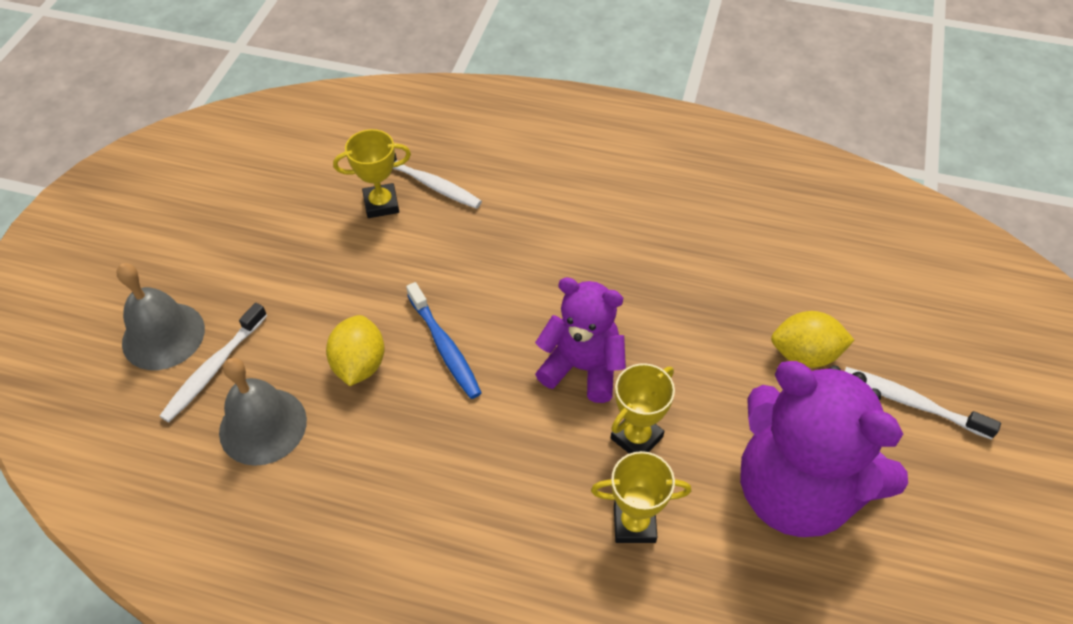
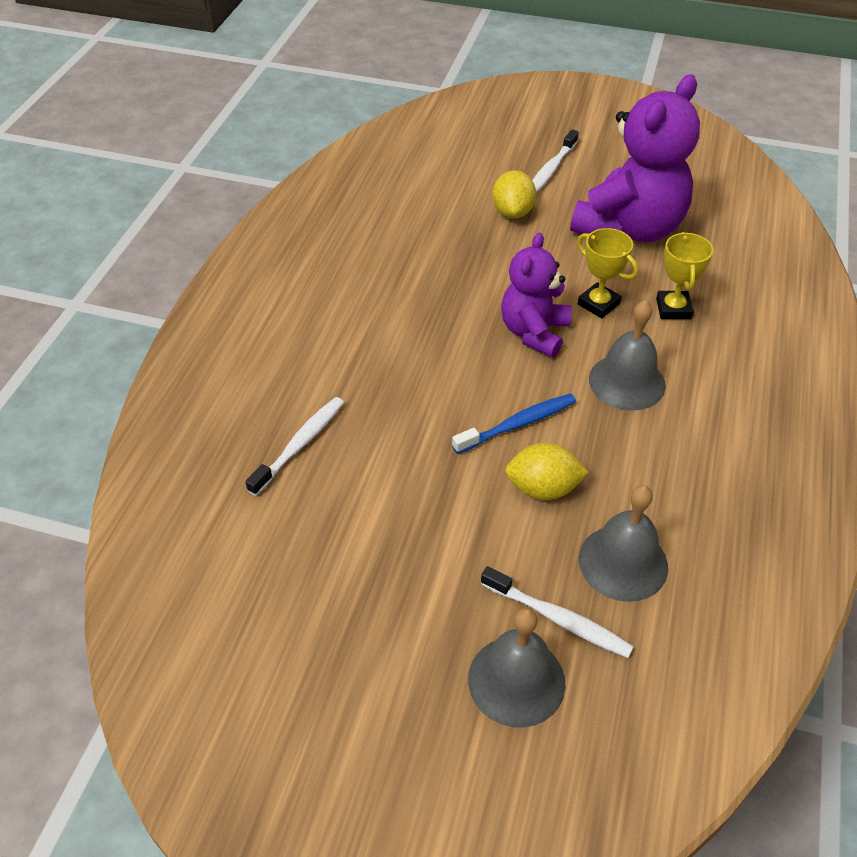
camera: 90 degrees left, 5 degrees down
yellow trophy [333,129,411,218] -> none
none -> grey bell [589,300,666,411]

